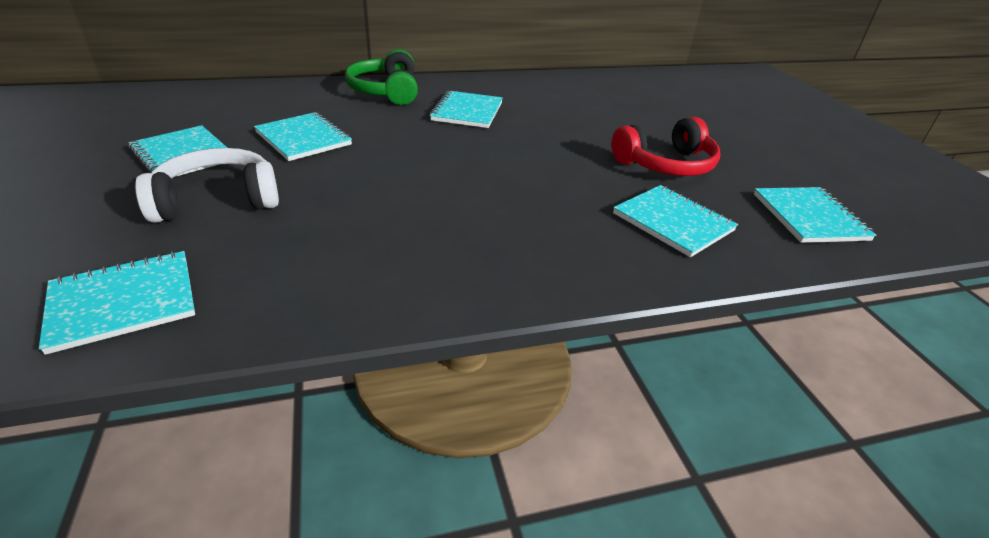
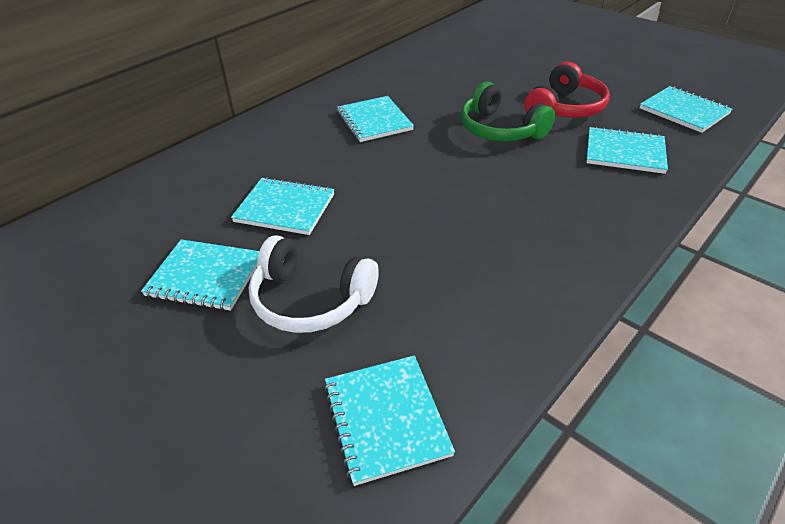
camera: 30 degrees left, 5 degrees up
turquoise notebook [39,251,195,355] -> turquoise notebook turned 45 degrees counterclockwise [324,356,455,486]
white headphones [135,148,279,223] -> white headphones turned 105 degrees counterclockwise [249,235,379,333]
green headphones [345,49,418,105] -> green headphones moved to [461,82,555,142]

